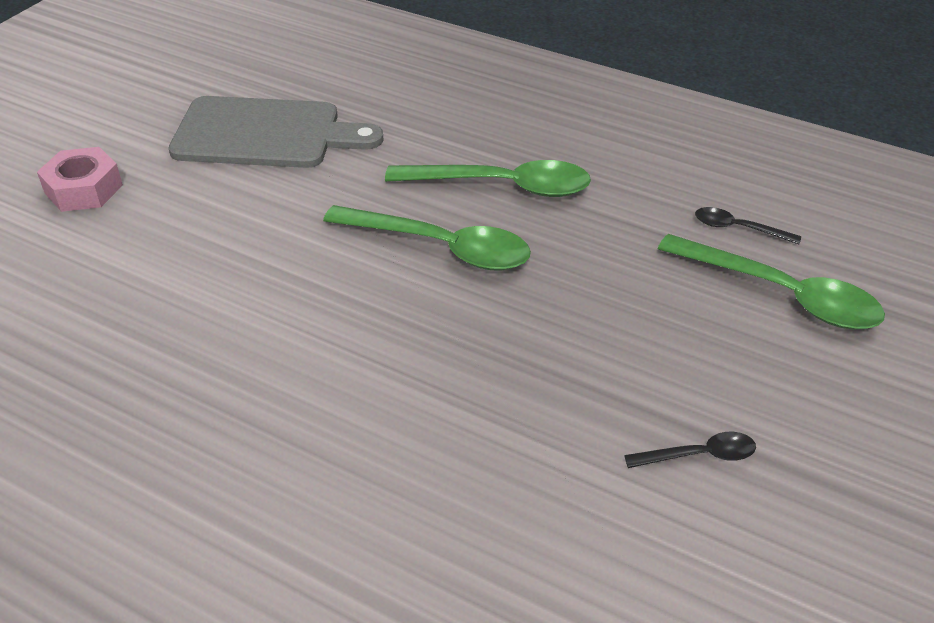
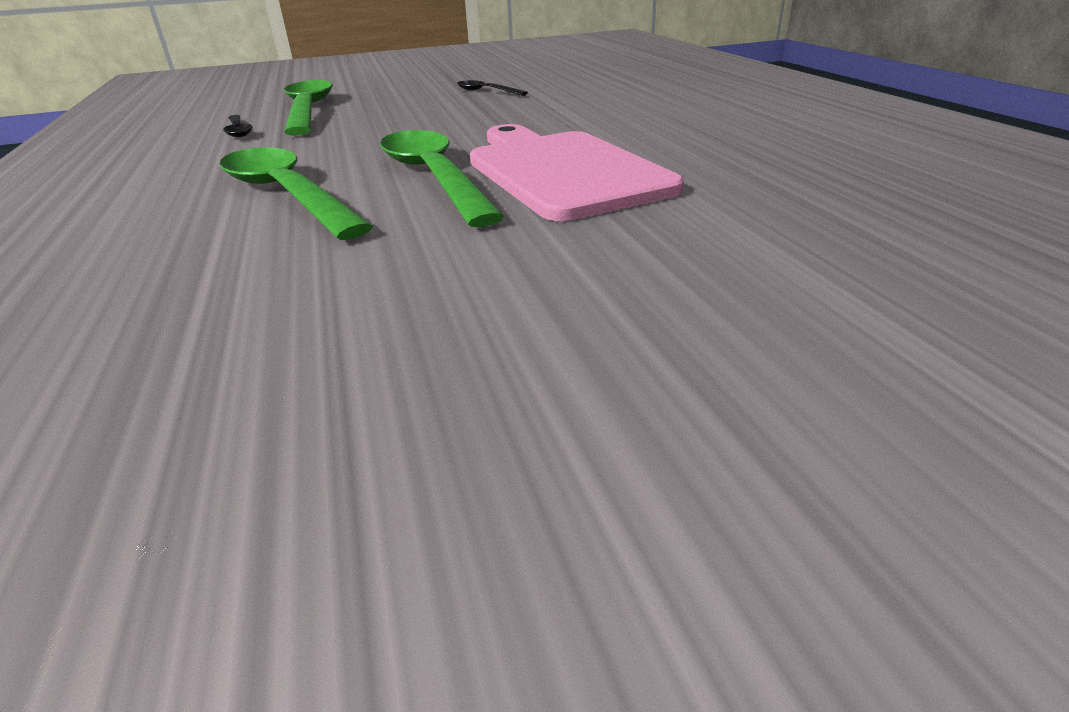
camera: 135 degrees left, 10 degrees down
pink nut [37,147,123,212] -> none
grey cutting board [168,96,383,168] -> none
none -> pink cutting board [470,124,684,221]

